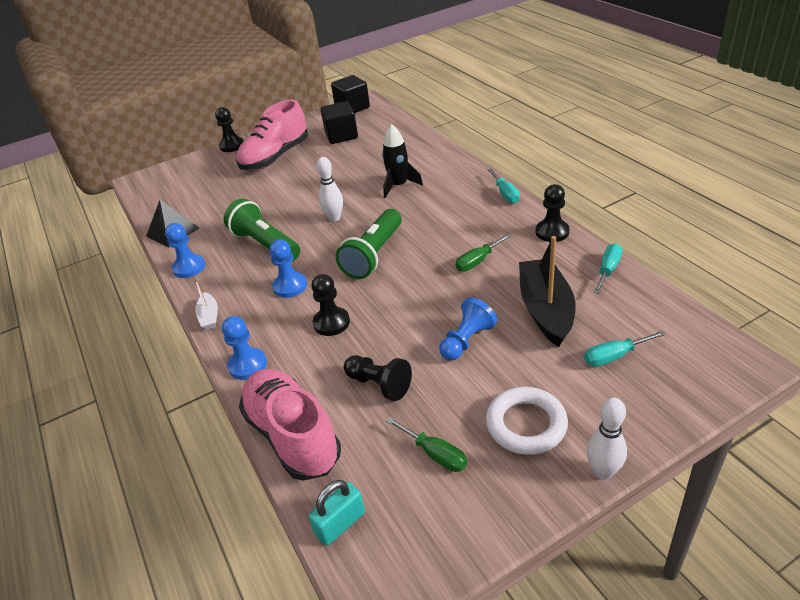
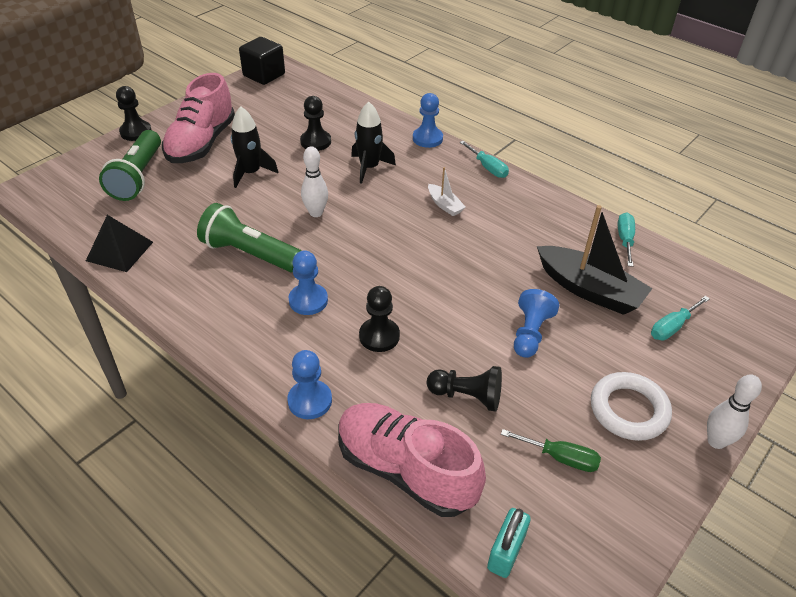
camera: 25 degrees left, 5 degrees up
blue pawn [165,223,205,278] -> blue pawn moved to [413,93,443,148]
white boat [195,279,218,330] -> white boat moved to [428,167,466,216]
black cube [321,101,358,144] -> none
green flashlight [336,209,402,279] -> green flashlight moved to [99,130,161,201]
green screwdriver [455,234,512,272] -> none
black boat [519,236,575,347] -> black boat turned 150 degrees clockwise [537,205,653,315]
black pawn [536,184,570,242] -> black pawn moved to [300,96,331,151]
none -> black rocket [231,106,278,188]

